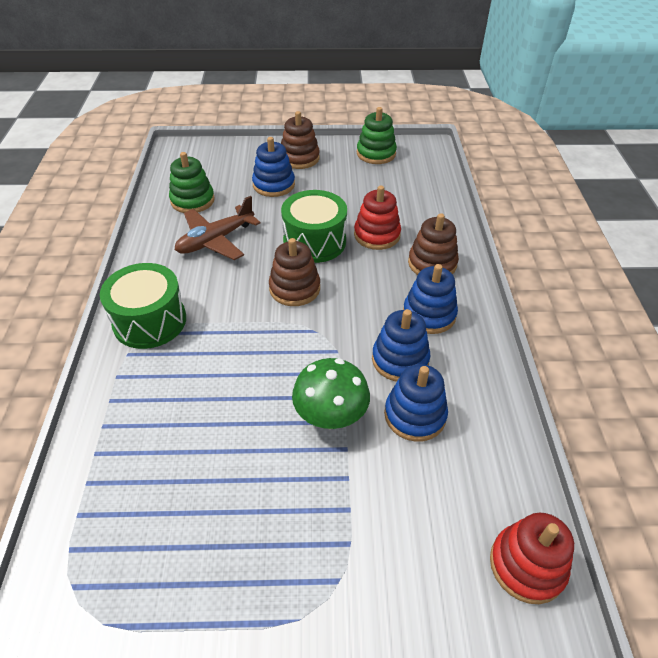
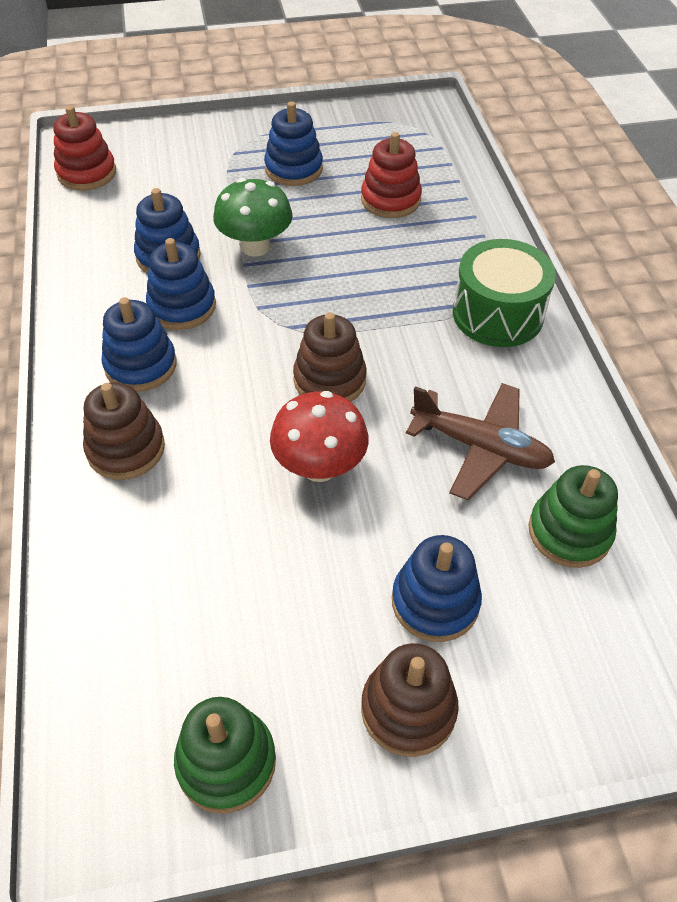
camera: 170 degrees right, 5 degrees up
brown plane [175,196,261,260] -> brown plane turned 75 degrees clockwise [406,383,555,500]
green drum [281,190,347,263] -> red mushroom [270,391,369,482]
red stacking toy [354,186,401,250] -> red stacking toy moved to [361,132,422,218]
none -> blue stacking toy [264,102,323,186]

